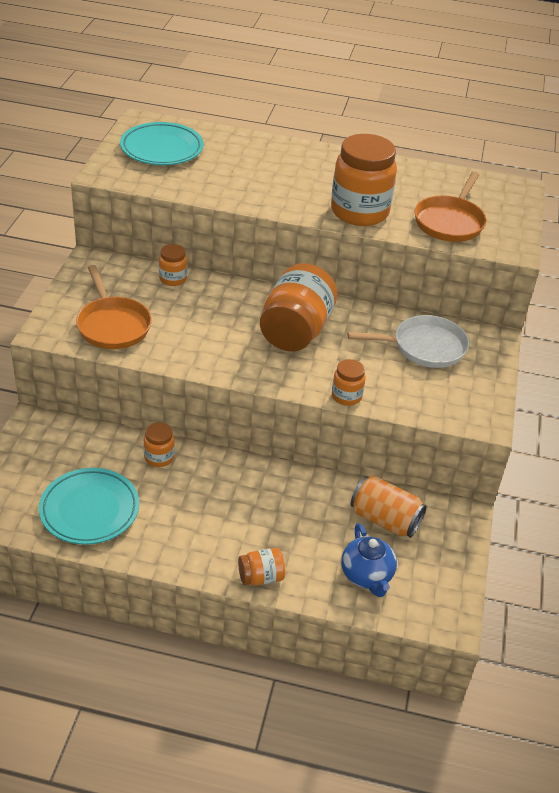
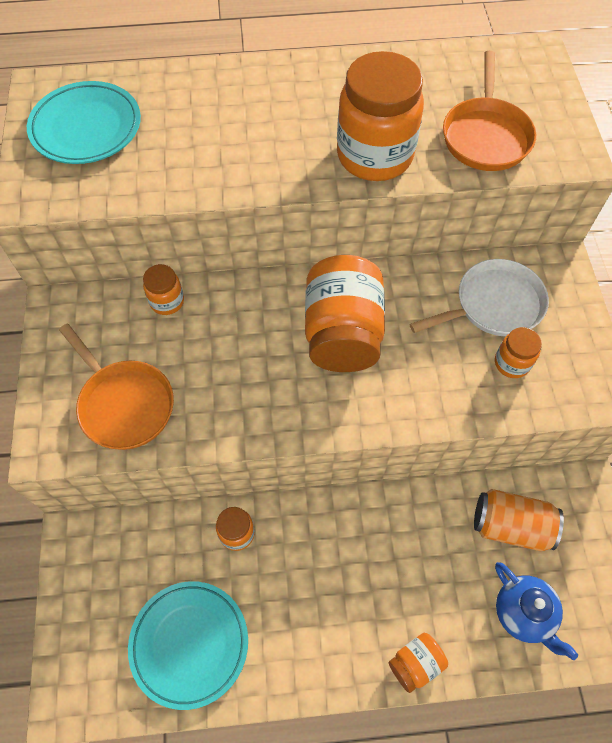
camera: 15 degrees left, 20 degrees up
orange jar [332,359,366,406] -> orange jar moved to [495,327,542,378]

